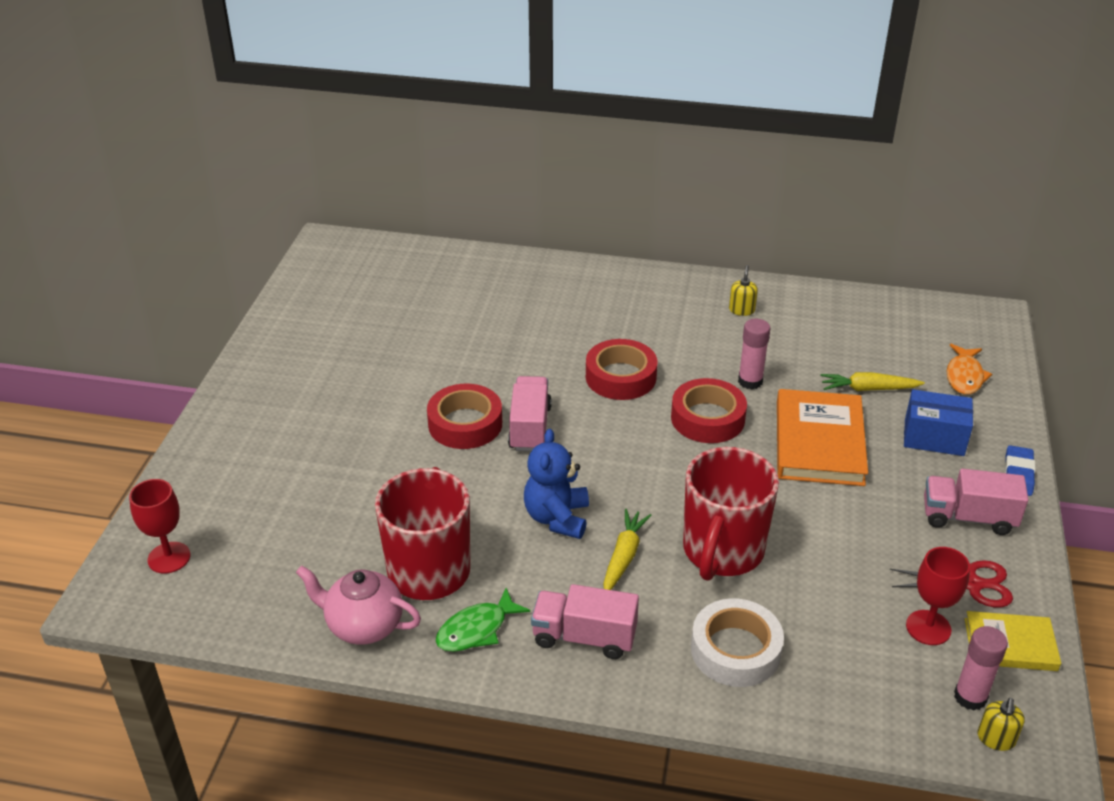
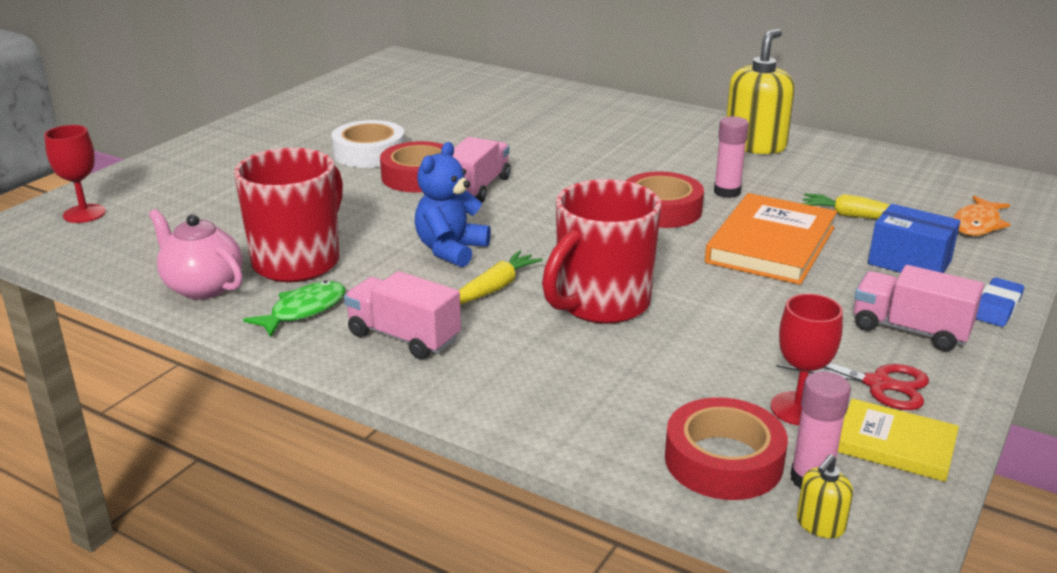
camera: 20 degrees right, 10 degrees down
green fish [436,588,530,652] -> green fish turned 150 degrees clockwise [243,281,345,337]
red tape [586,339,657,400] -> red tape moved to [665,397,788,500]
white tape [691,598,784,687] -> white tape moved to [331,120,405,168]
yellow soap dispenser [729,265,758,316] -> yellow soap dispenser [726,28,795,154], size x2.28

